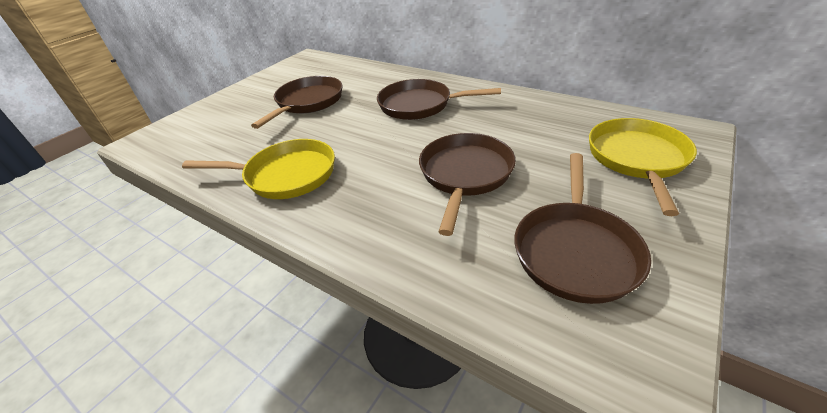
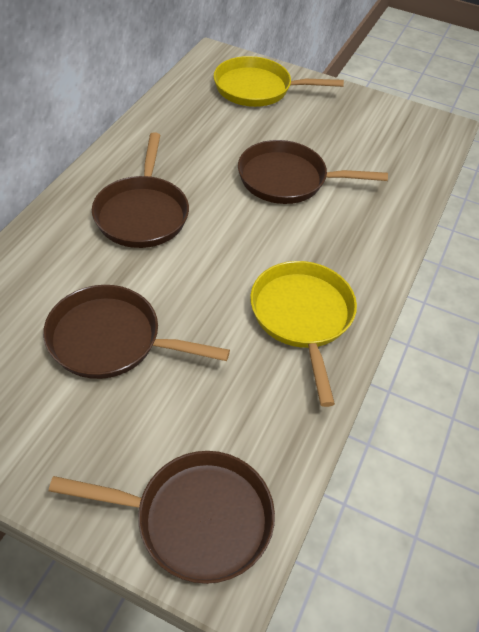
camera: 105 degrees left, 10 degrees up
brown pan [514,153,651,304] -> brown pan moved to [49,451,275,584]

